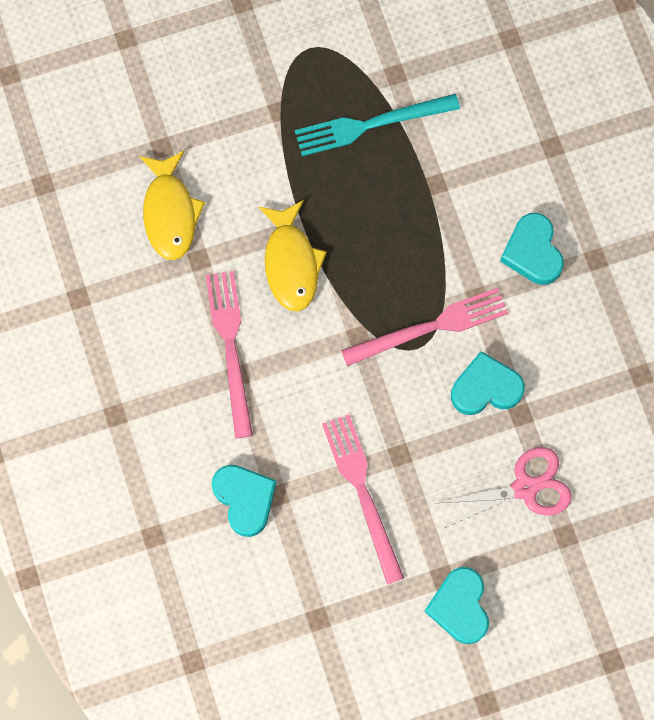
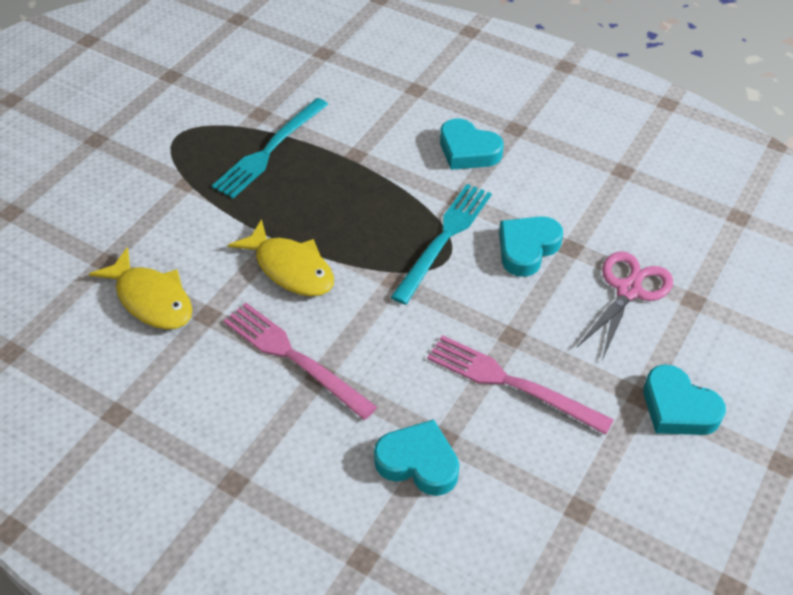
camera: 40 degrees left, 25 degrees down
pink fork [341,288,508,366] -> turquoise fork [391,184,492,305]

